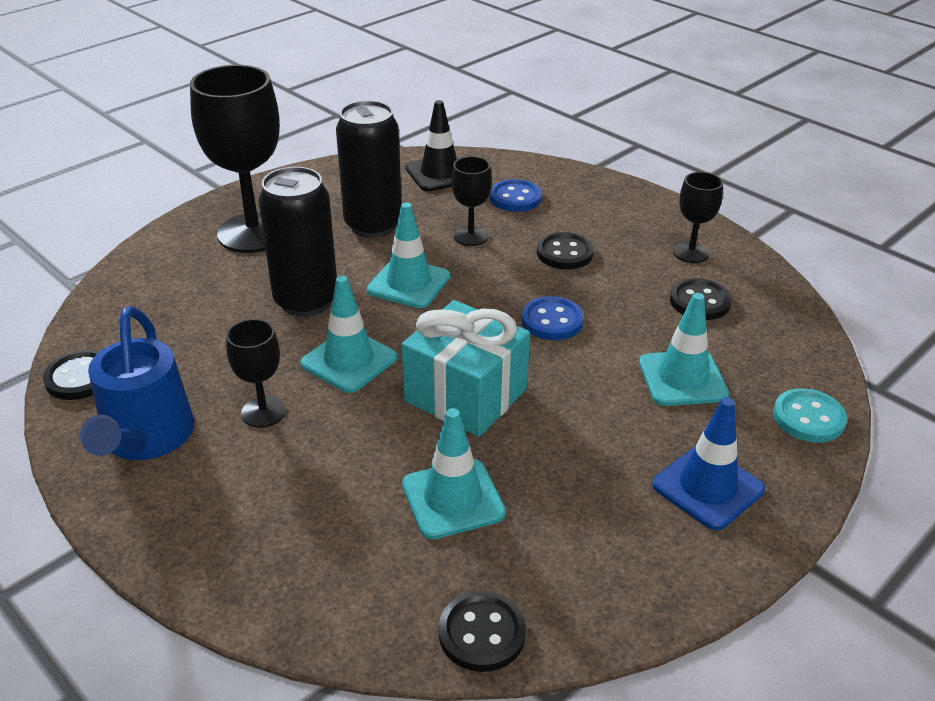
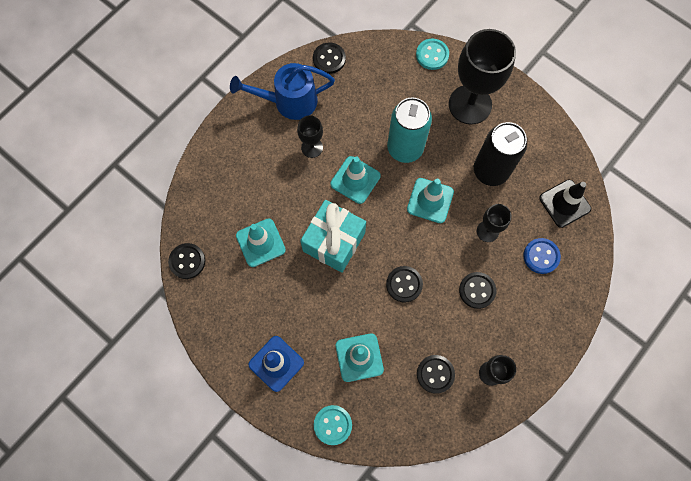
camera: 85 degrees right, 35 degrees up
black can [258,167,337,317] -> turquoise can [387,97,432,163]
blue button [521,296,584,340] -> black button [386,266,423,303]
none -> turquoise button [416,39,449,70]

